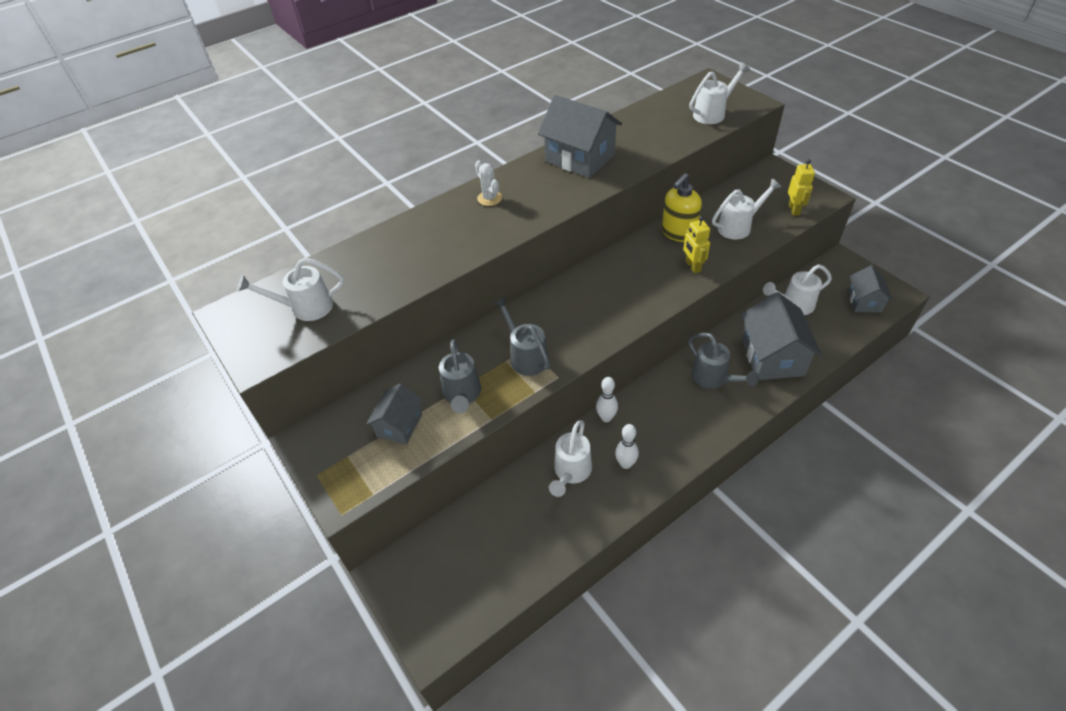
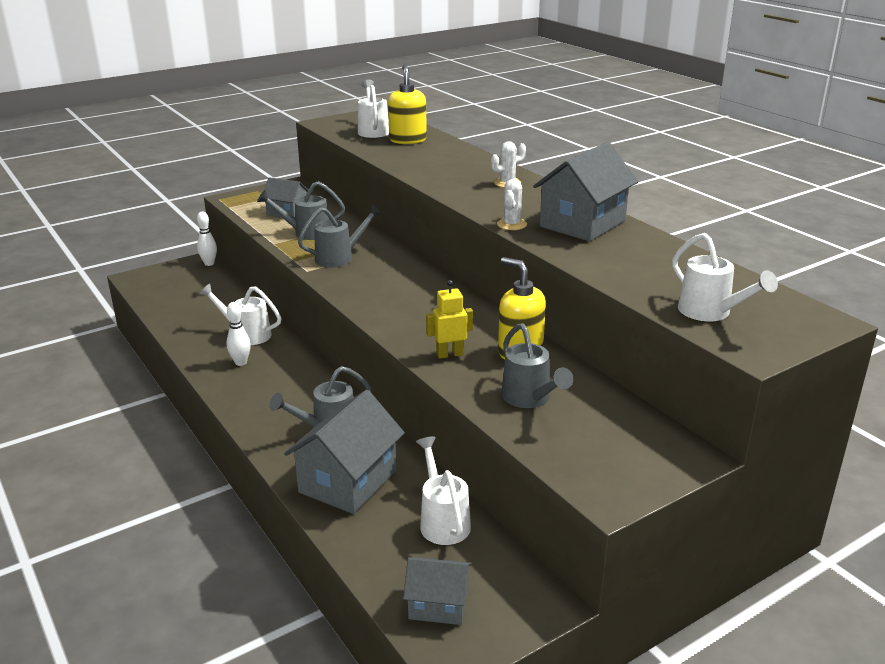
camera: 90 degrees right, 20 degrees down
white bowling pin [596,377,618,422] -> white bowling pin moved to [197,212,217,266]
white watering can [712,178,782,239] -> grey watering can [501,323,574,408]
grey house [741,292,822,380] -> grey house turned 60 degrees counterclockwise [284,390,405,514]
yellow robot [788,159,815,216] -> none
none -> yellow soap dispenser [388,65,427,144]
none -> white cactus [497,179,527,230]

